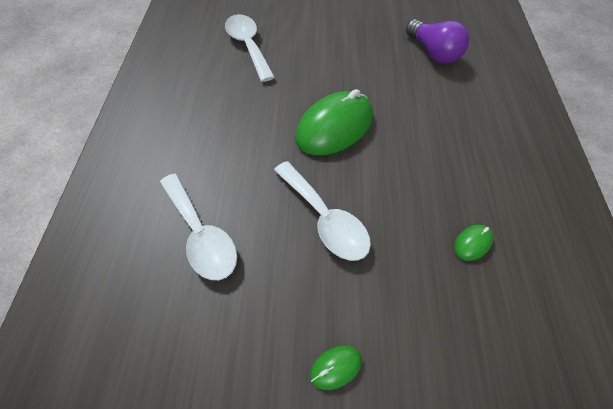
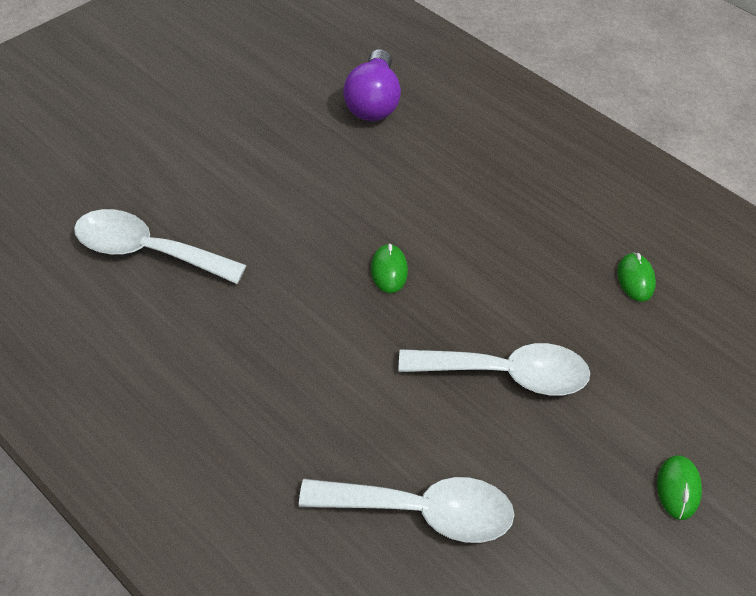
camera: 55 degrees left, 5 degrees down
green mouse [295,89,373,155] -> green mouse [371,244,408,293], size x0.43
purple light bulb [406,19,469,63] -> purple light bulb turned 90 degrees clockwise [343,49,401,121]

